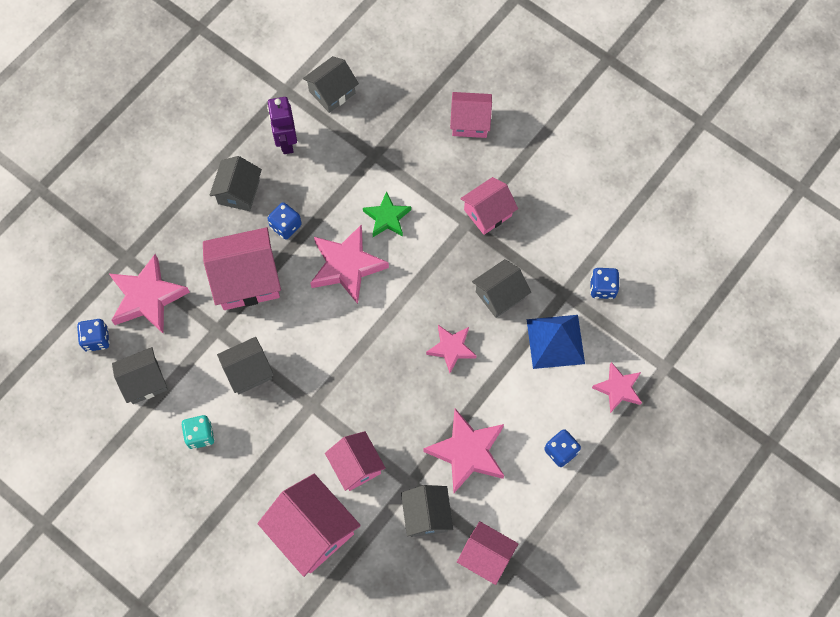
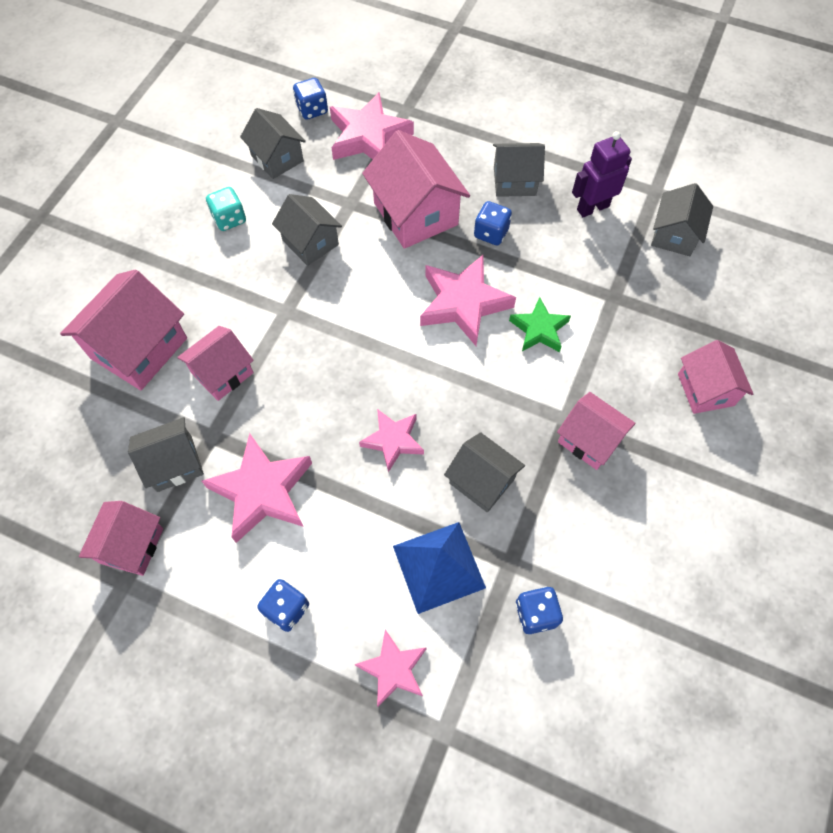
camera: 75 degrees right, 5 degrees down
grey house [303,56,359,113] -> grey house turned 75 degrees clockwise [651,183,713,256]

